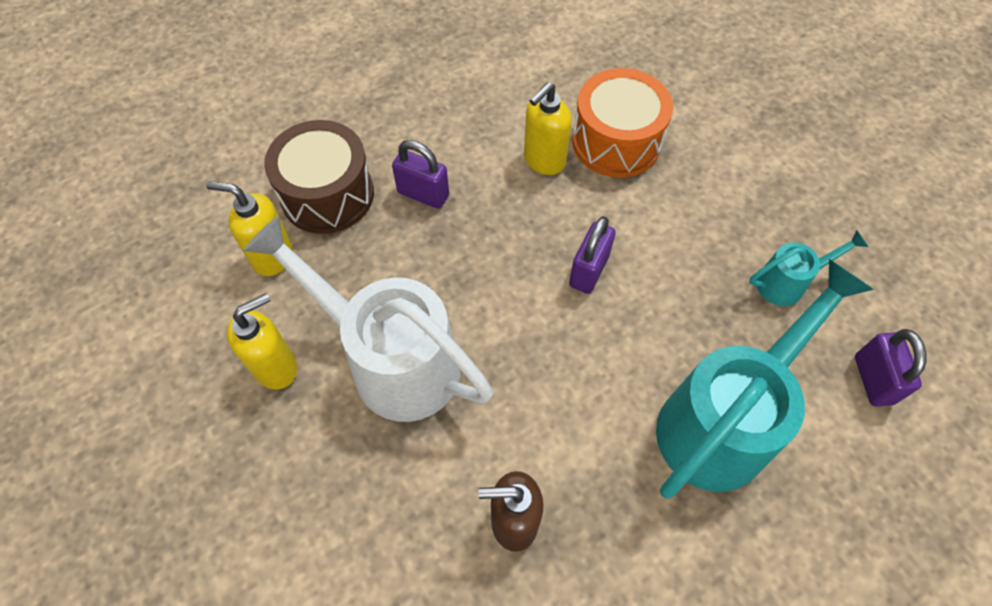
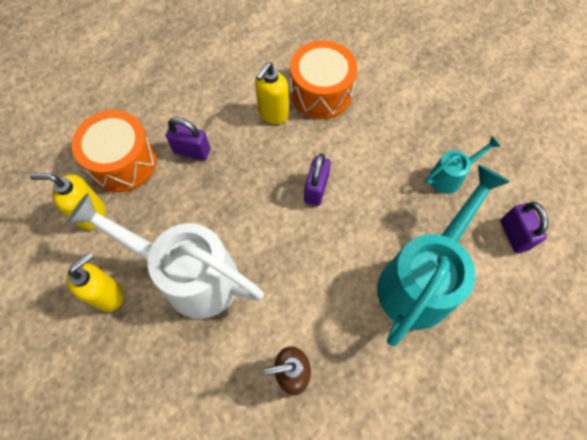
camera: 10 degrees left, 5 degrees up
brown drum [264,120,374,234] -> orange drum [72,110,157,192]

